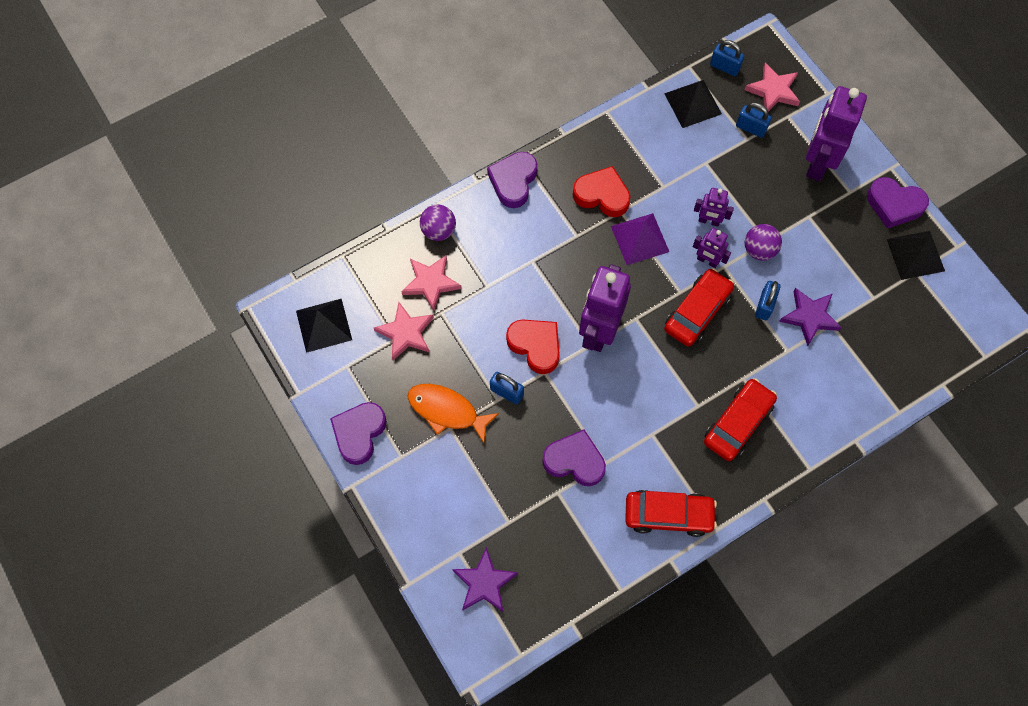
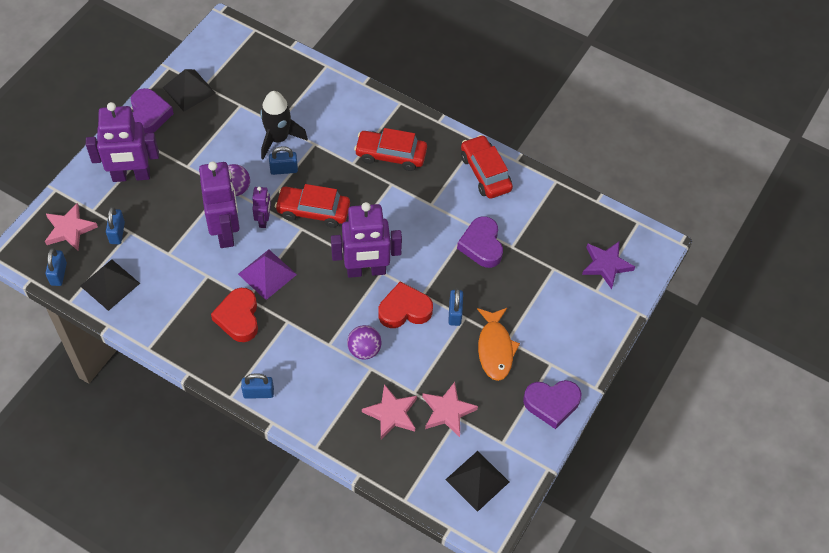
camera: 120 degrees left, 10 degrees down
purple ball [420,204,456,241] -> purple ball moved to [347,325,381,360]
purple heart [487,152,537,208] -> blue padlock [241,373,274,399]
red heart [506,319,560,374] -> red heart turned 60 degrees clockwise [378,282,433,328]
purple robot [694,188,734,227] -> purple robot [199,161,240,248], size x2.02
purple star [779,288,842,346] -> black rocket [260,91,308,160]

